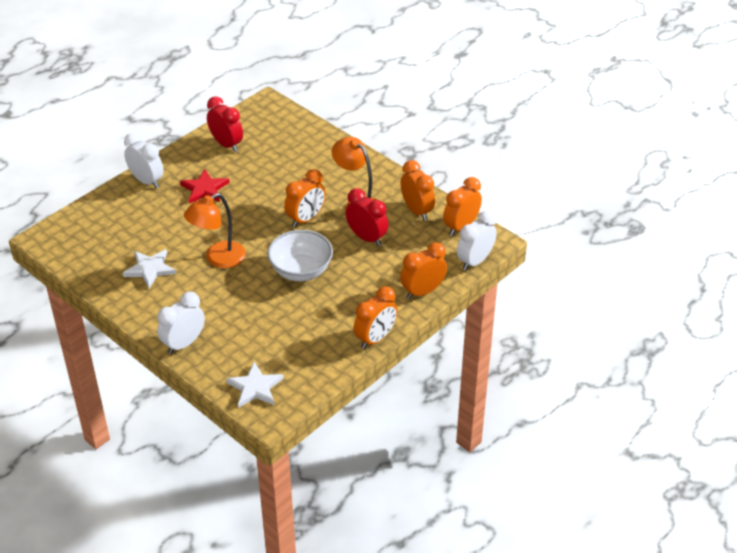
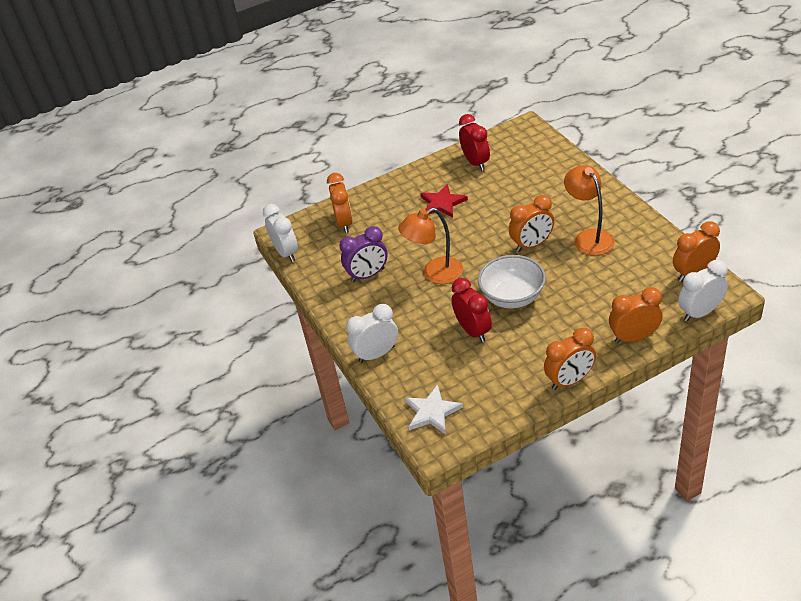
camera: 25 degrees right, 0 degrees up
white star [123,249,176,288] -> purple clock [340,226,388,282]
white clock [124,133,164,188] -> white clock moved to [263,204,298,262]
red clock [346,188,388,246] -> red clock moved to [452,278,492,342]
orange clock [401,160,435,221] -> orange clock moved to [327,173,353,233]

